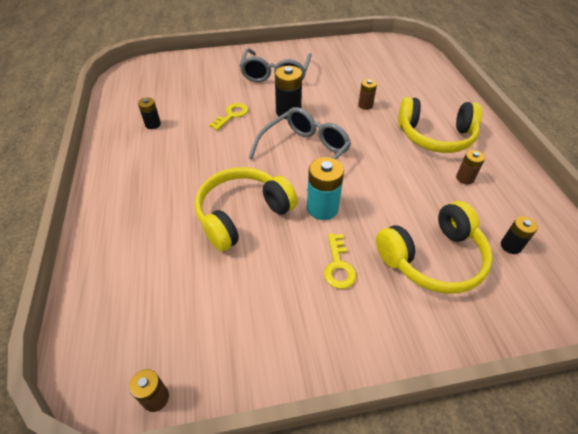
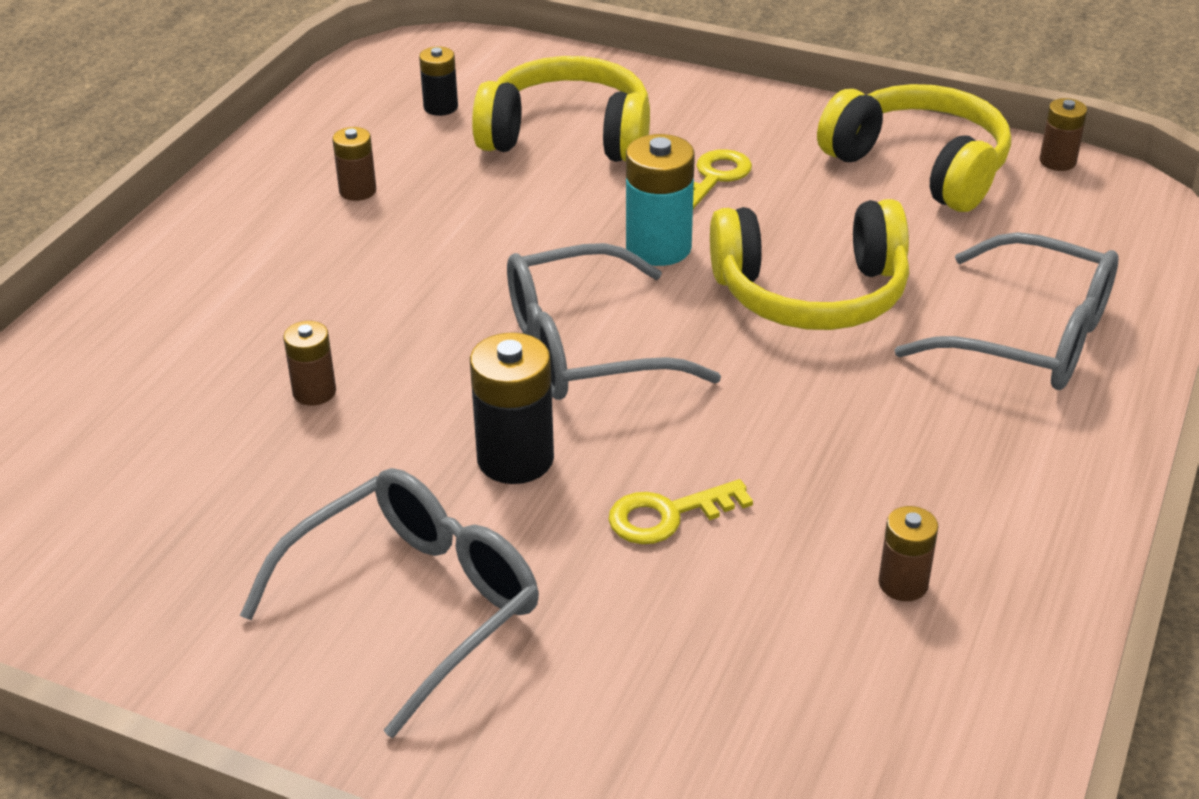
camera: 145 degrees left, 10 degrees down
black battery [138,97,161,129] -> brown battery [878,506,939,601]
yellow headphones [398,97,482,153] -> yellow headphones moved to [817,84,1011,212]
none -> grey glasses [894,232,1119,390]

